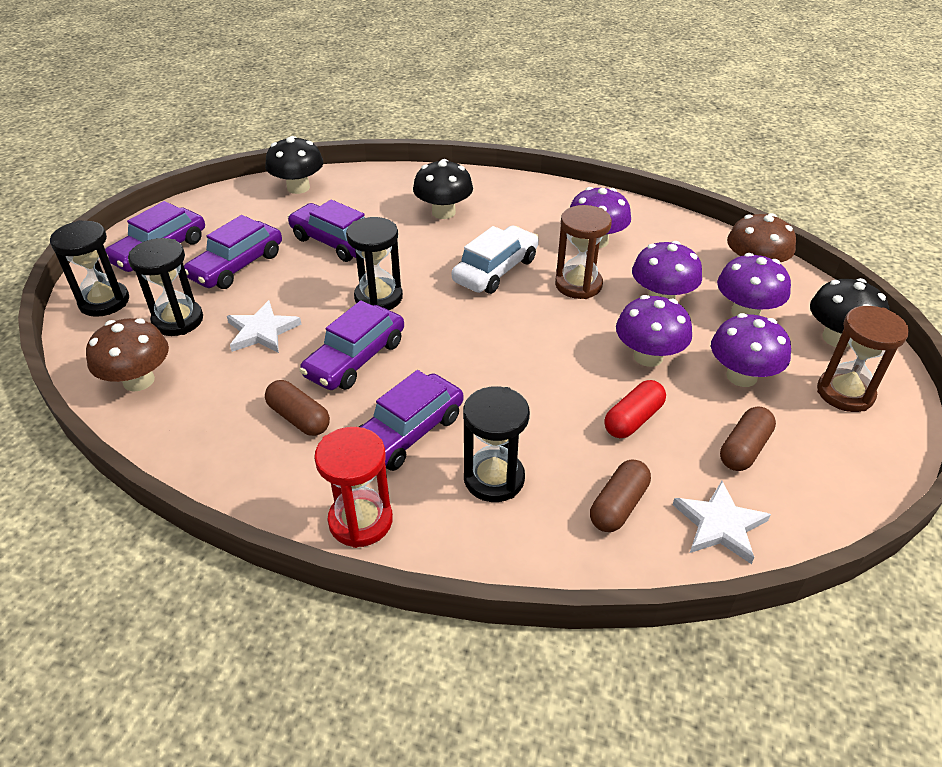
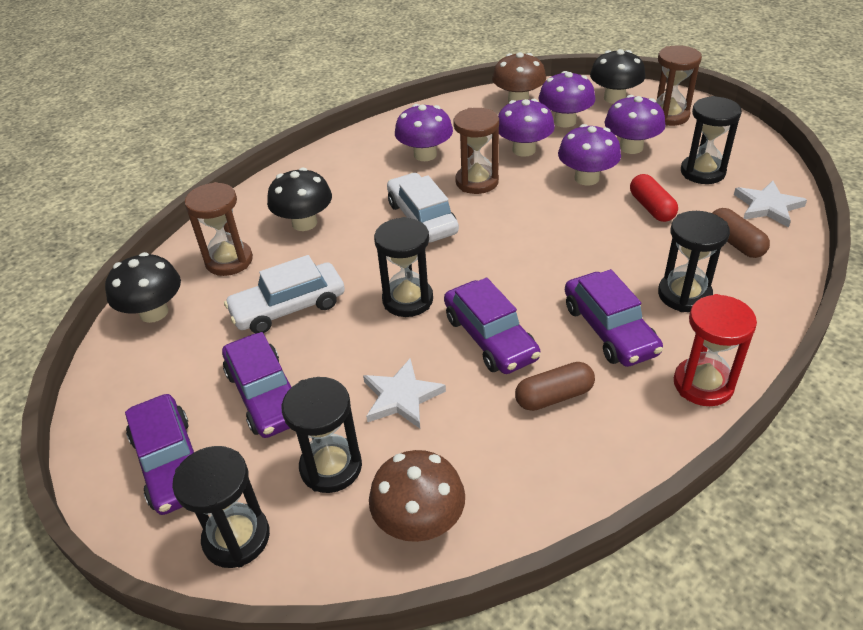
camera: 60 degrees left, 0 degrees up
purple car [287,199,365,262] -> white car [224,255,345,333]
brown capsule [720,406,776,471] -> black hourglass [681,96,742,184]
none -> brown hourglass [184,182,253,276]

